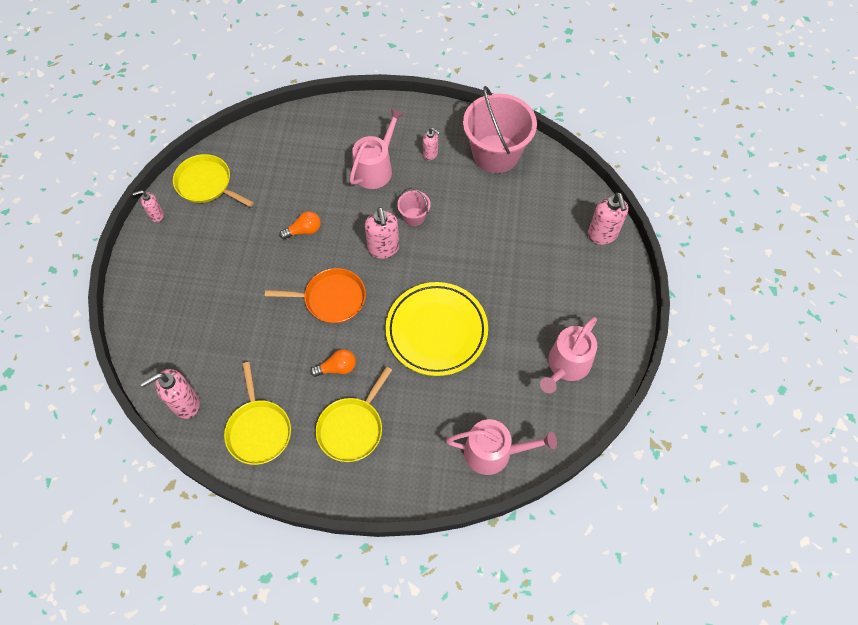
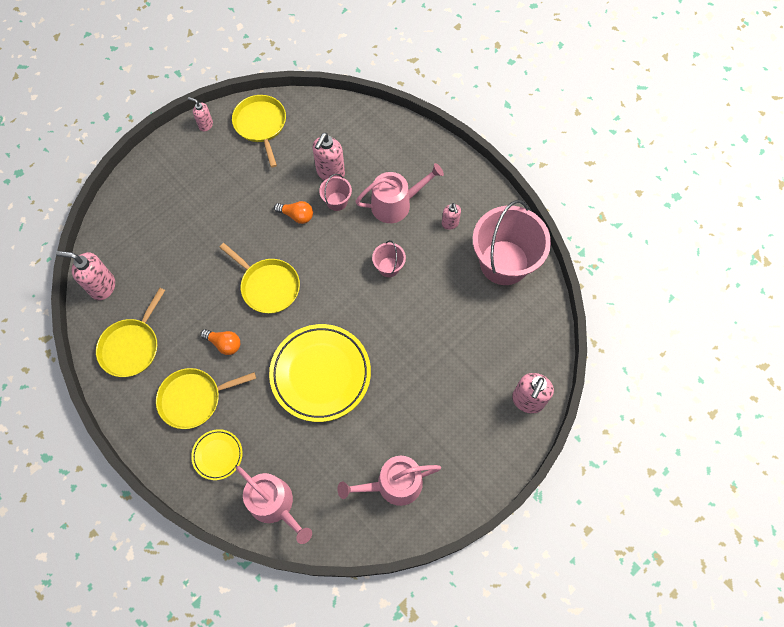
camera: 40 degrees right, 5 degrees up
orange pan [265,268,366,324] -> yellow pan [219,243,300,314]
pink soap dispenser [365,207,399,259] -> pink soap dispenser moved to [312,133,345,181]
none -> yellow plate [191,429,243,480]
none -> pink bucket [319,174,352,211]

